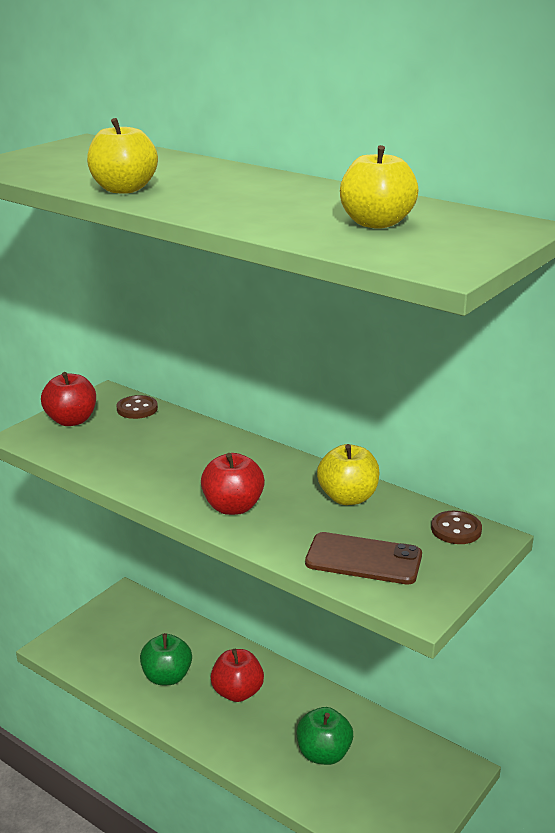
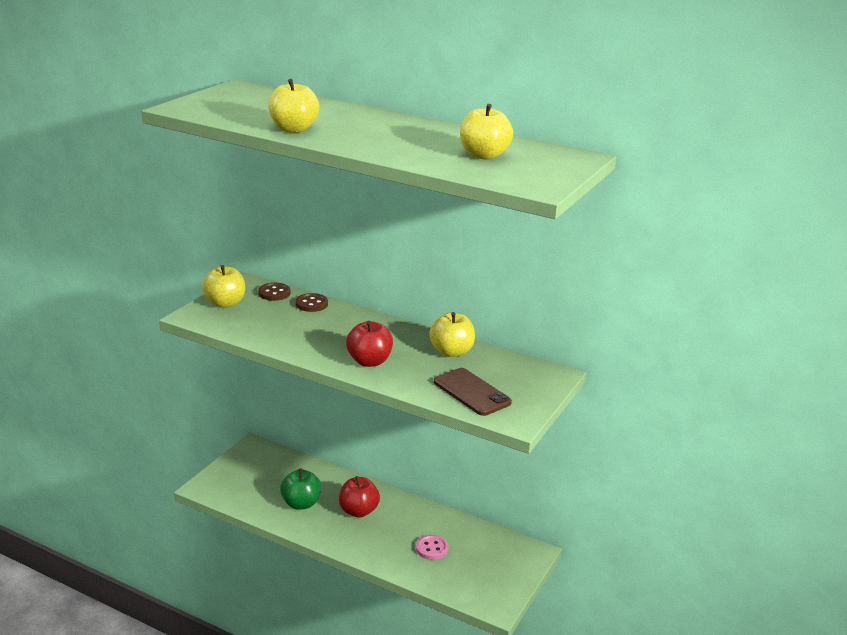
camera: 10 degrees left, 0 degrees up
red apple [41,372,96,426] -> yellow apple [202,265,245,308]
green apple [296,707,353,765] -> pink button [416,535,449,560]
brown phone [305,532,422,585] -> brown phone turned 45 degrees clockwise [434,368,512,416]
brown button [431,511,482,544] -> brown button moved to [295,293,328,312]

